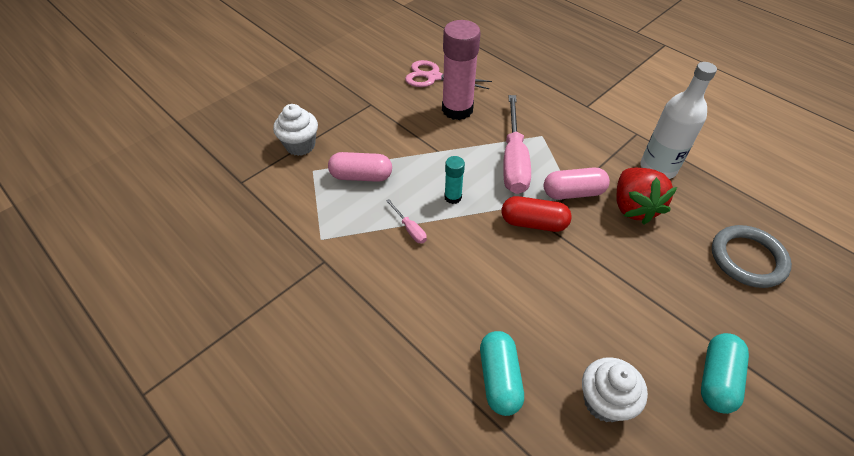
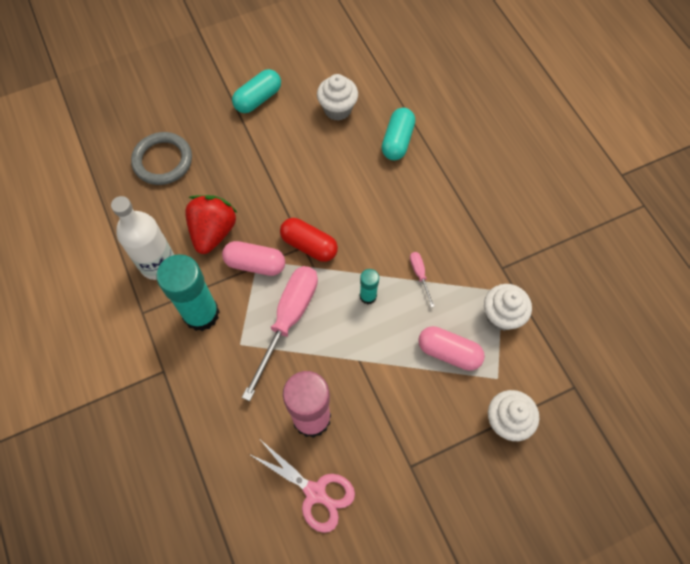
camera: 160 degrees left, 15 degrees up
none -> turquoise glue stick [156,254,220,331]
none -> white cupcake [484,284,532,331]

